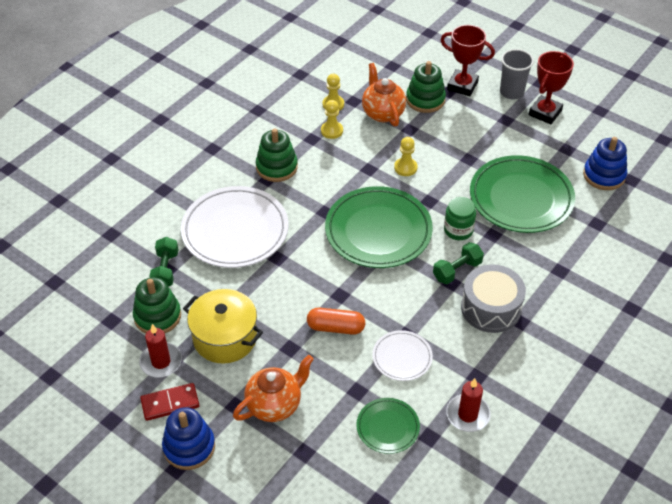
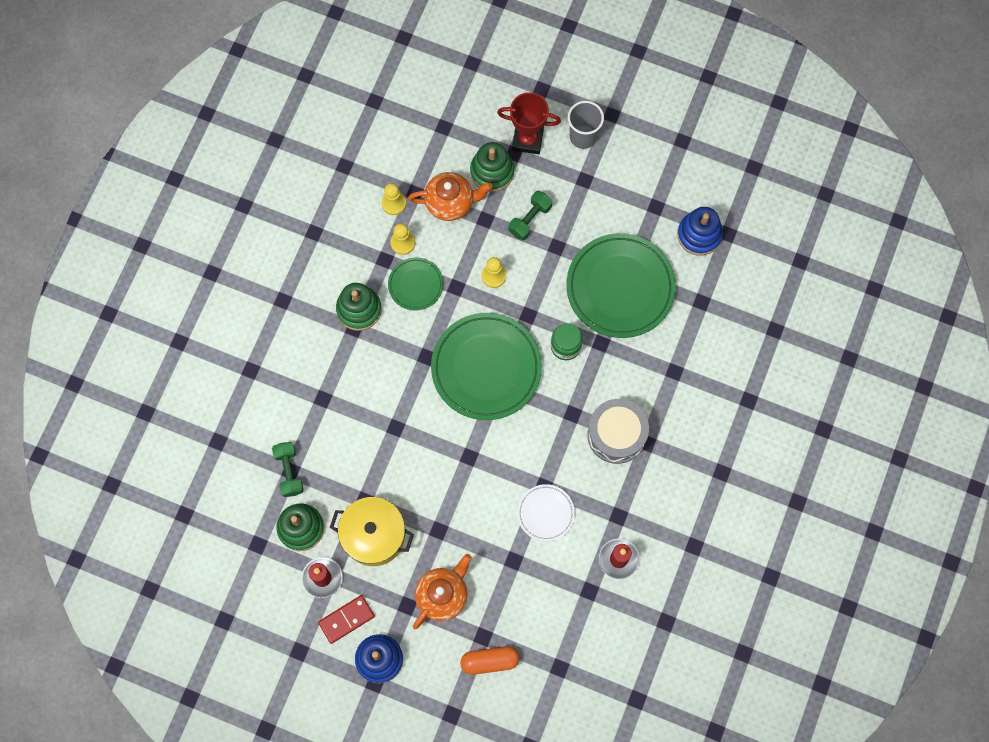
camera: 15 degrees left, 25 degrees up
white plate [181,186,289,268] -> none
orange capsule [307,308,365,335] -> orange capsule moved to [461,646,519,675]
green plate [356,398,420,454] -> green plate moved to [388,257,443,310]
orange teapot [362,63,406,127] -> orange teapot turned 120 degrees clockwise [408,172,492,221]
green dumbbell [433,242,484,284] -> green dumbbell moved to [508,190,553,241]
red trophy [529,51,574,124] -> none

